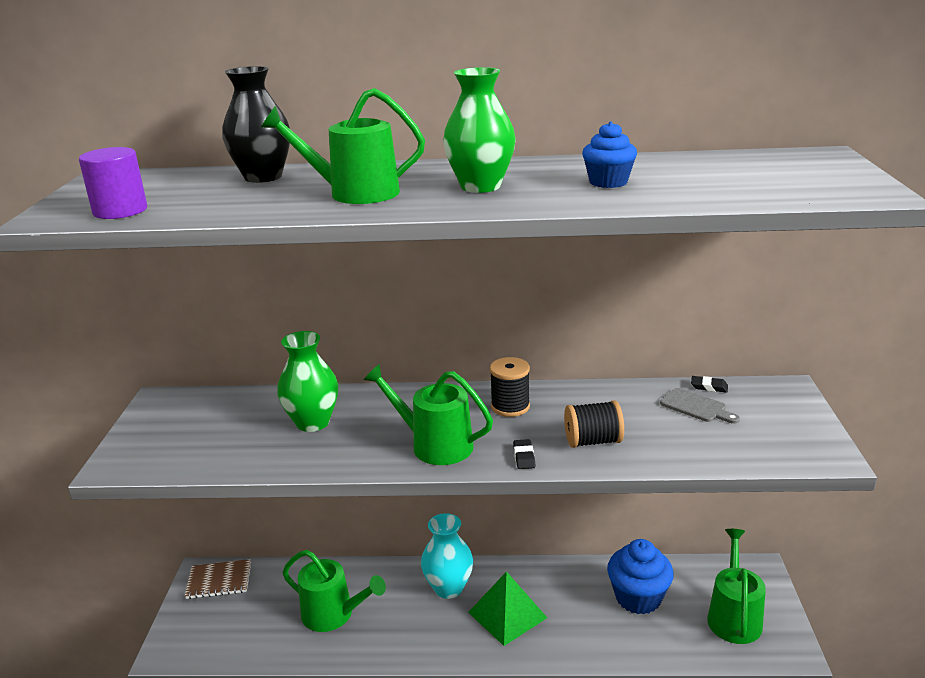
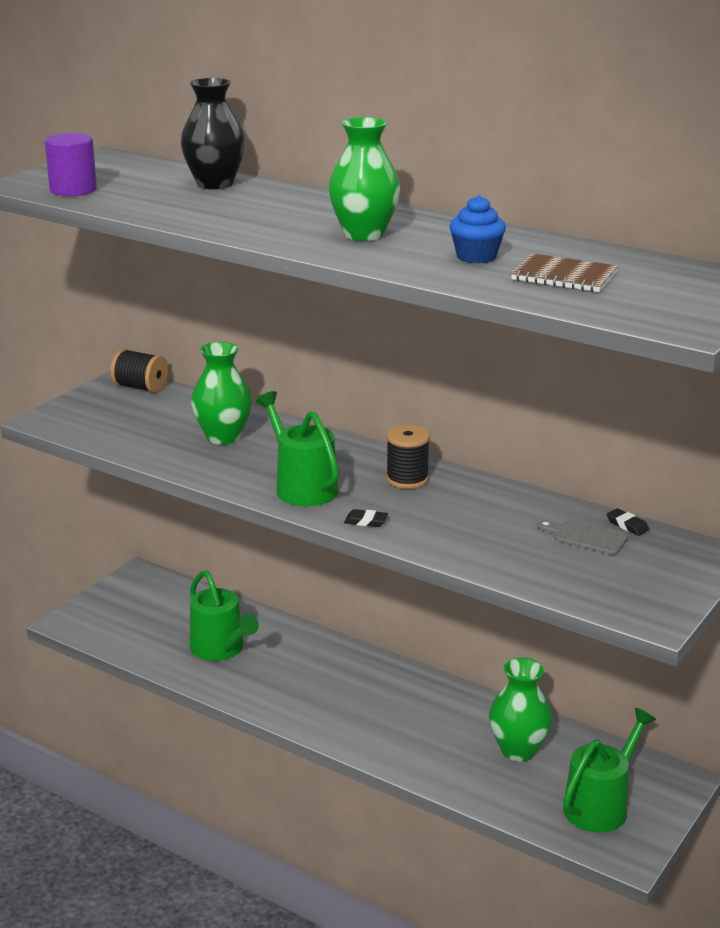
camera: 30 degrees right, 0 degrees up
brown notebook [185,559,251,599] -> brown notebook moved to [511,253,618,292]
green watering can [261,88,425,204] -> none
turquoise vase [421,513,473,599] -> none
green pyramid [468,571,547,646] -> none
black eraser [513,439,536,469] -> black eraser turned 75 degrees clockwise [344,509,388,527]
black spool [564,401,624,448] -> black spool moved to [110,349,168,393]
blue cupcake [607,539,674,614] -> green vase [489,658,552,761]
grey cutting board [660,388,740,424] -> grey cutting board turned 135 degrees clockwise [537,520,628,555]

